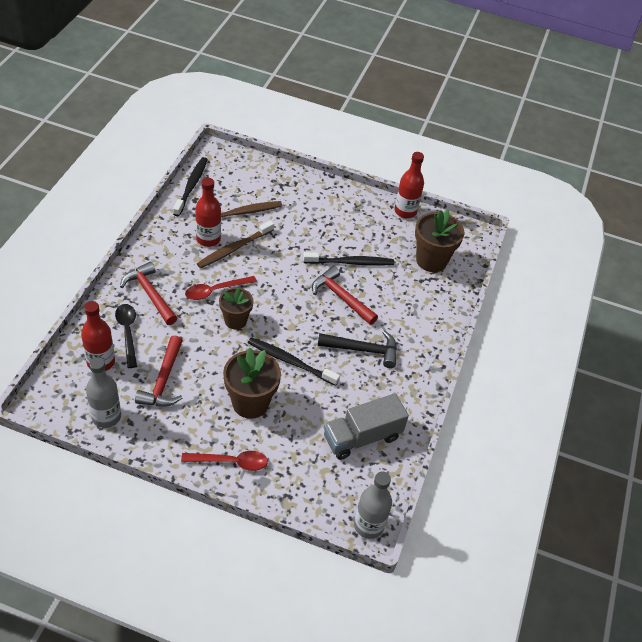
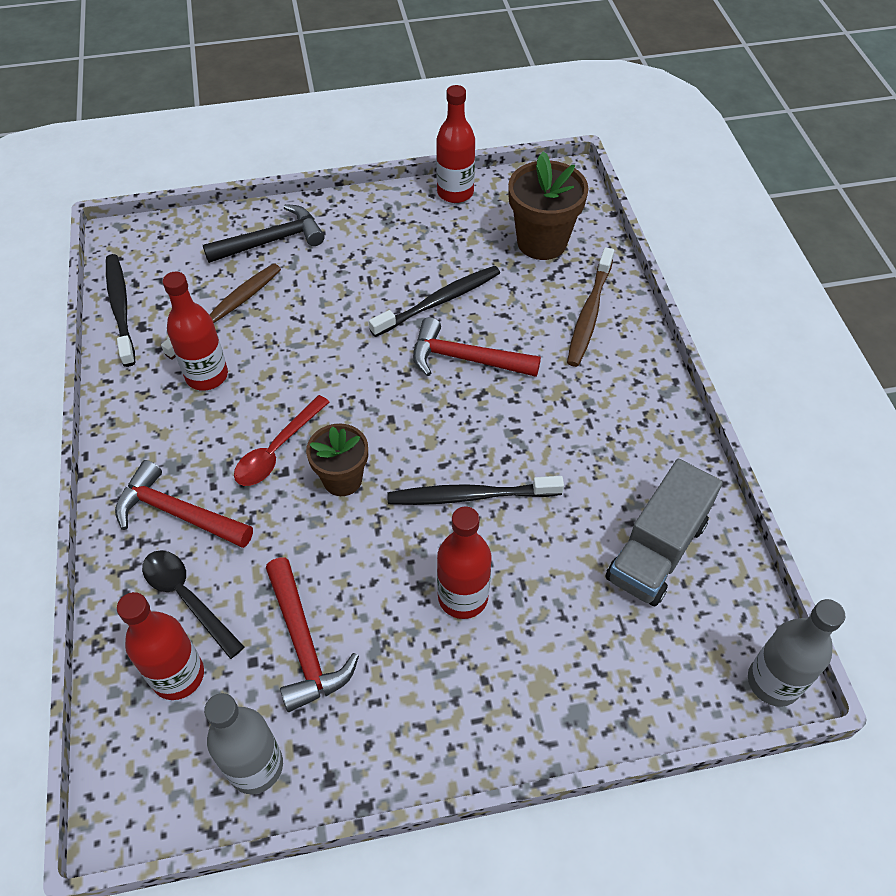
camera: 25 degrees left, 5 degrees up
red spoon [181,451,268,471] -> none
brown toothbrush [197,220,274,268] -> brown toothbrush moved to [567,247,614,367]
brown flower pot [223,347,281,419] -> red bottle [437,507,492,619]
black hammer [318,330,397,368] -> black hammer moved to [203,204,325,263]

